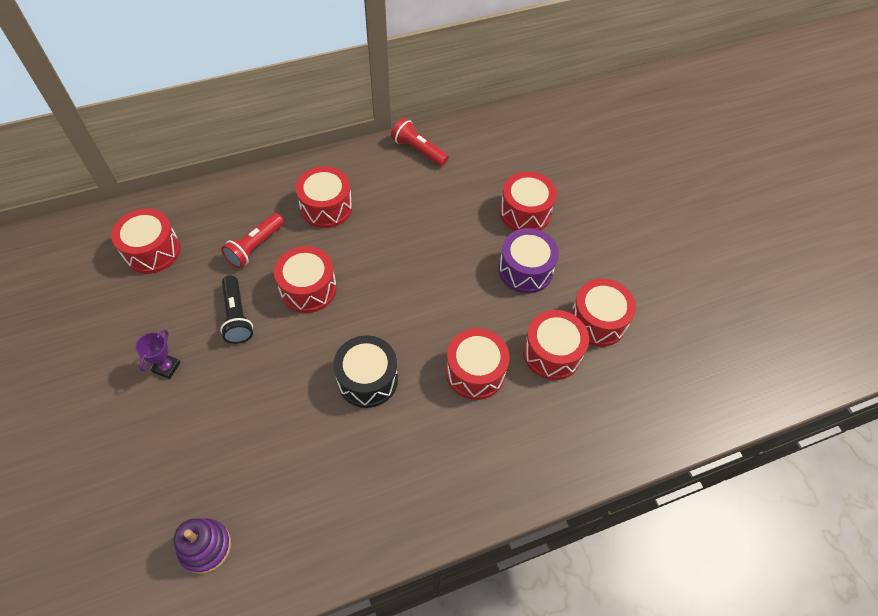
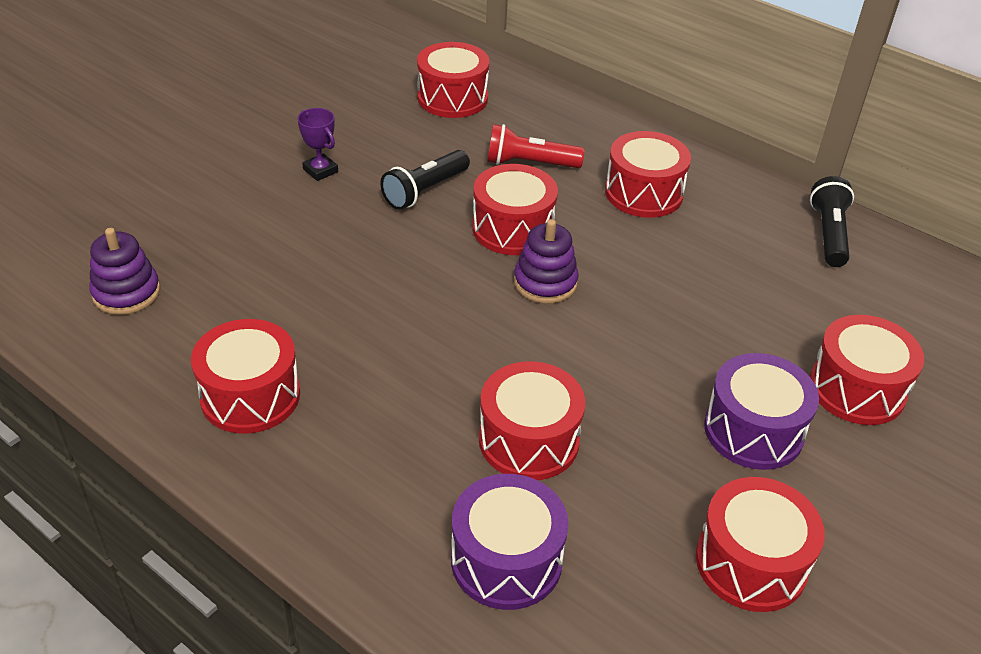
camera: 60 degrees right, 15 degrees down
purple trophy [135,330,181,379] -> purple trophy turned 60 degrees clockwise [298,108,338,181]
black drum [333,335,398,408] -> none
red flashlight [391,118,449,166] -> black flashlight [810,176,854,267]
red drum [523,310,589,380] -> red drum moved to [191,319,300,434]
none -> purple drum [451,474,568,610]
none -> purple stacking toy [514,219,579,304]

